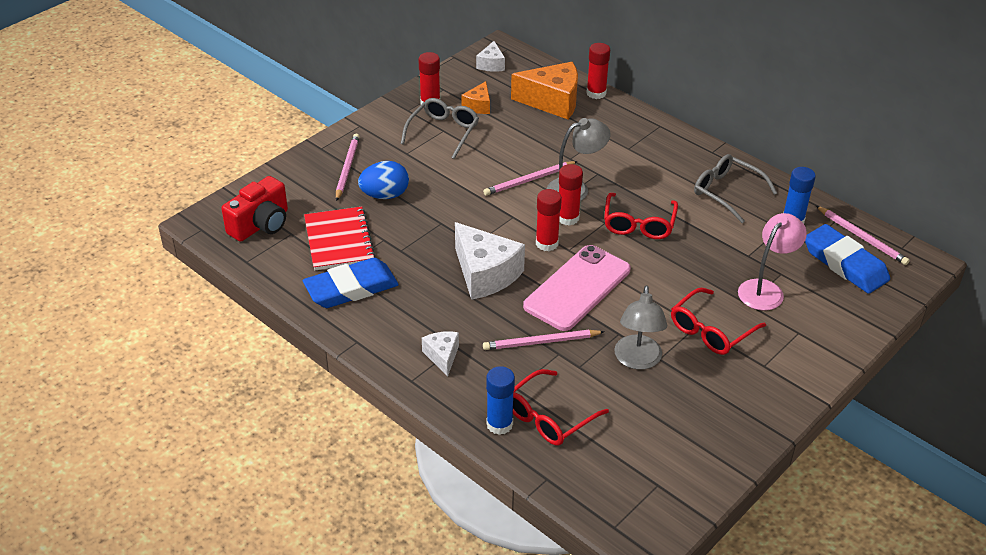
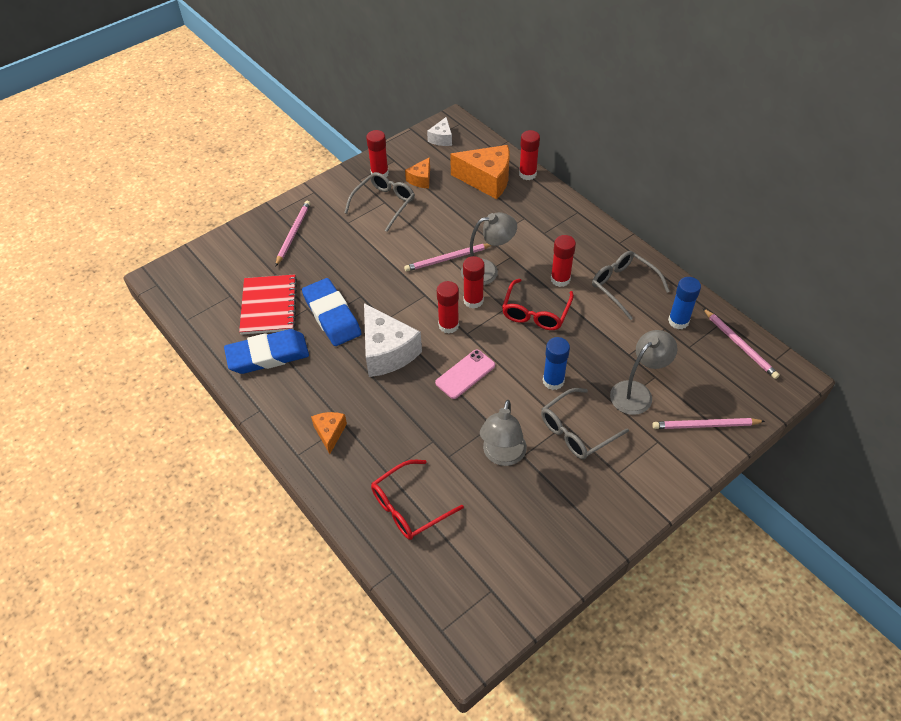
camera: 10 degrees right, 10 degrees up
red camera [221,176,288,242] -> none
blue egg [358,161,409,199] -> none
white cheese [422,331,459,377] -> orange cheese [311,412,347,454]
pink pencil [483,330,605,350] -> pink pencil moved to [652,418,765,429]
blue glue stick [486,366,515,435] -> blue glue stick moved to [543,337,570,390]
pink phone [523,245,631,331] -> pink phone [435,349,495,399], size x0.57
red glasses [671,288,766,355] -> grey glasses [541,388,629,459]
pink lamp [738,213,807,311] -> grey lamp [610,330,678,415]
blue eraser [805,224,890,294] -> blue eraser moved to [302,278,362,346]
none -> red glue stick [551,235,576,287]

